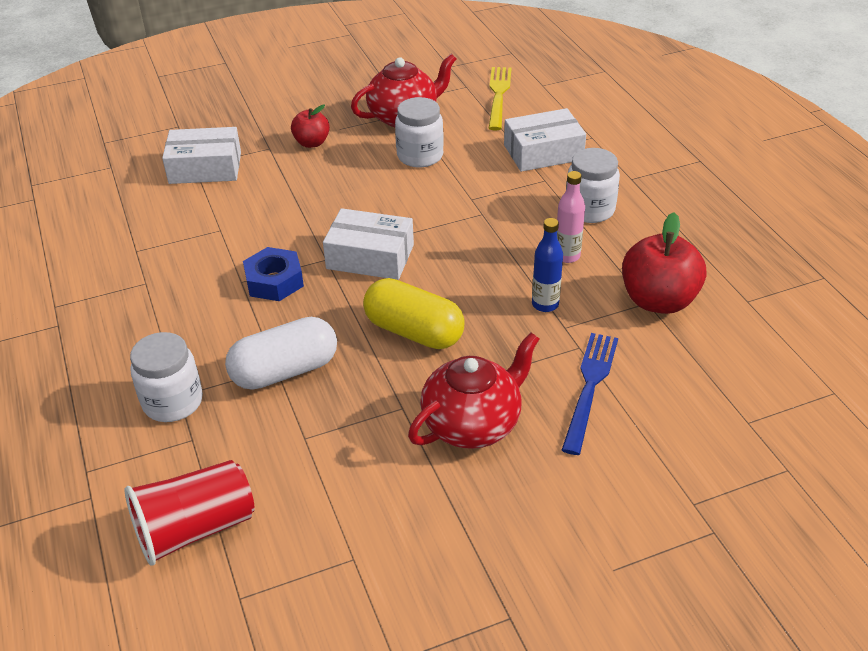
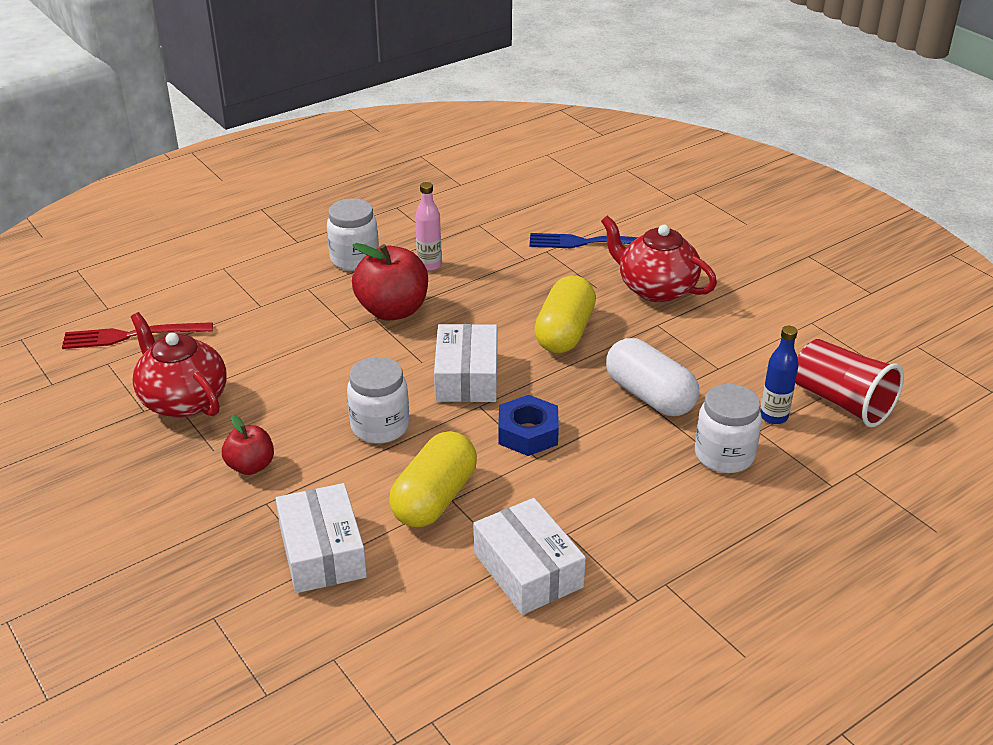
camera: 105 degrees left, 5 degrees down
white jar [395,97,444,167] -> white jar moved to [347,357,409,444]
yellow fork [489,67,512,130] -> red fork [62,322,213,349]
white box [504,108,586,172] -> white box moved to [473,498,586,615]
blue bottle [532,218,563,312] -> blue bottle moved to [760,326,799,424]
red apple [622,212,706,314] -> red apple moved to [352,243,428,321]
none -> yellow capsule [389,431,477,527]

